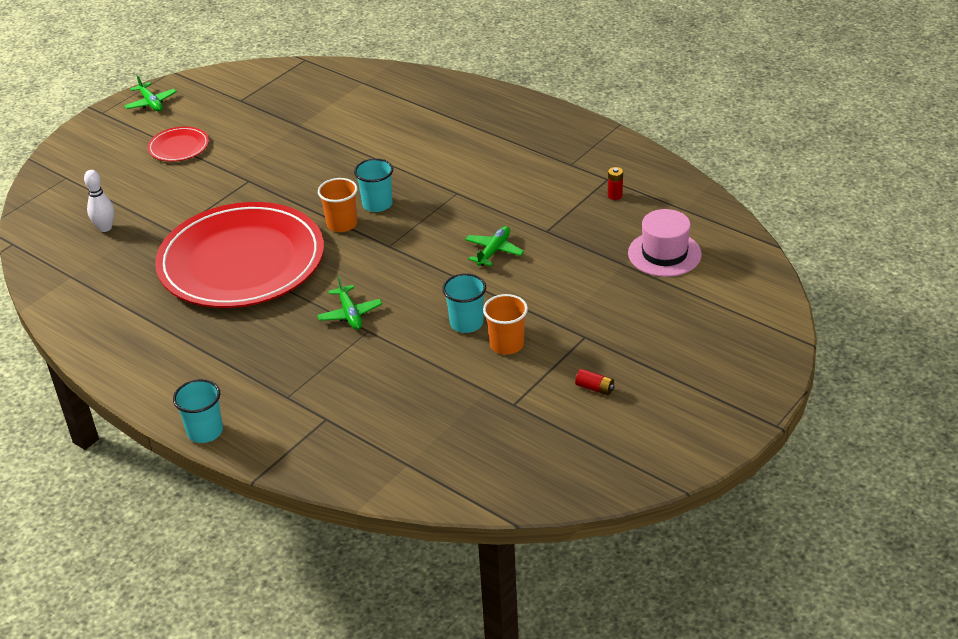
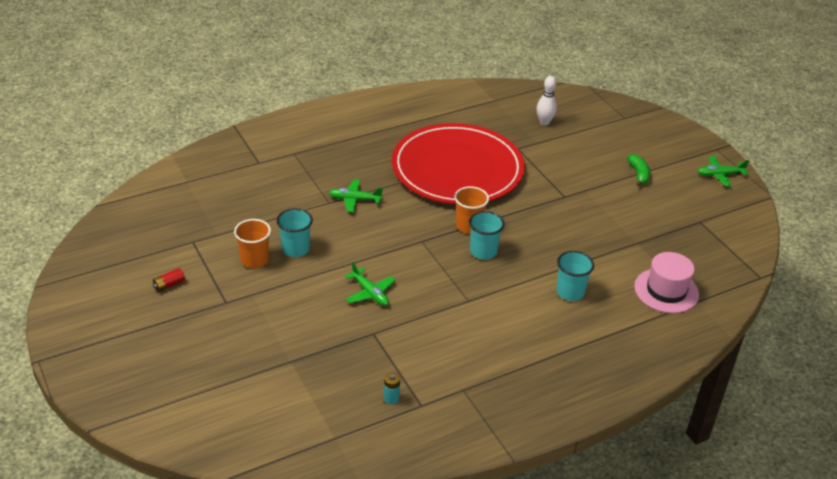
camera: 110 degrees right, 0 degrees up
red plate [147,126,209,162] -> green banana [627,154,650,187]
turquoise cup [173,379,223,443] -> turquoise cup moved to [556,251,594,301]
red battery [608,167,623,200] -> turquoise battery [384,372,400,405]
pink hat [628,209,702,277] -> pink hat moved to [634,252,699,313]

